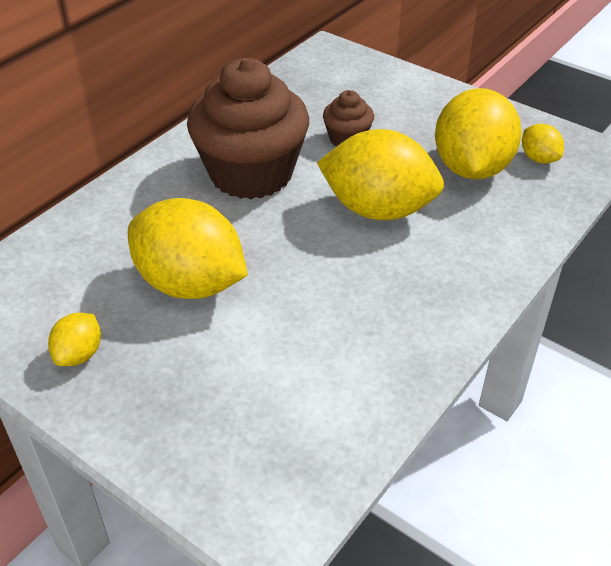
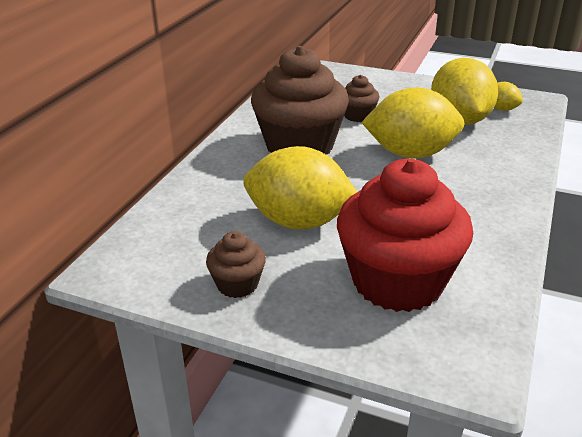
camera: 15 degrees left, 10 degrees down
yellow lemon [48,313,101,366] -> brown cupcake [206,231,266,298]
none -> red cupcake [337,159,473,312]

